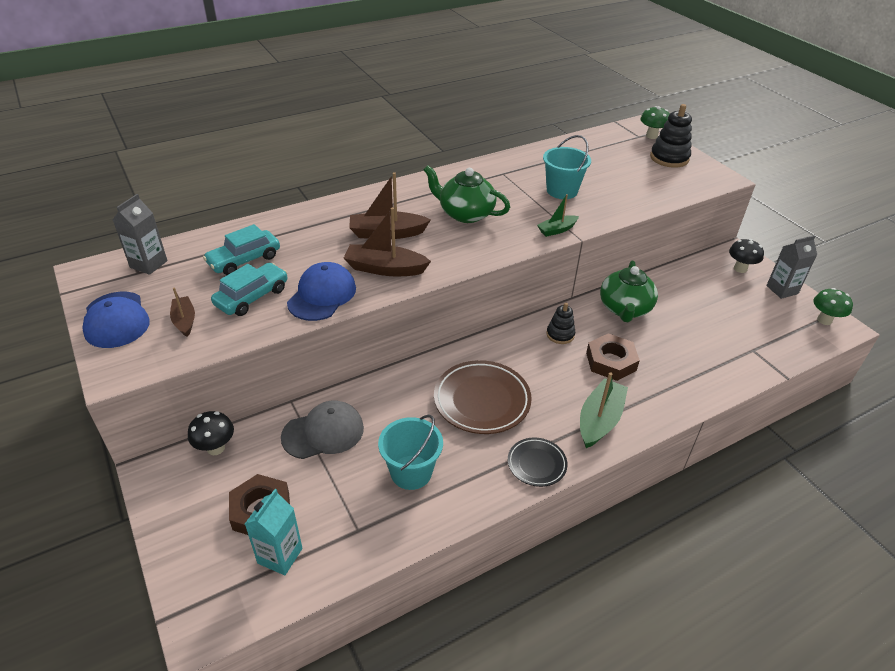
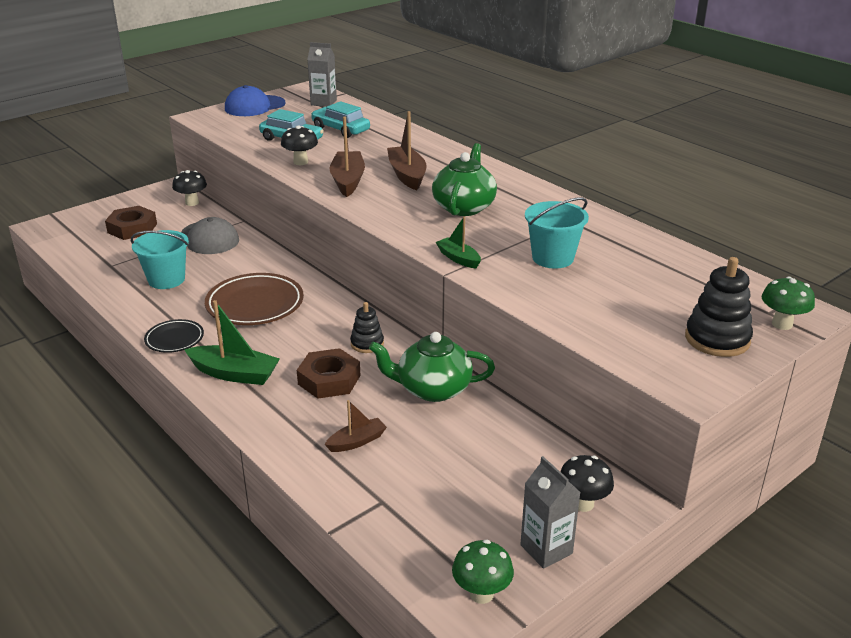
camera: 80 degrees right, 10 degrees down
brown boat [170,287,195,337] -> brown boat moved to [325,400,387,452]
turquoise carton [245,489,303,575] -> none
blue cap [287,262,356,321] -> black mushroom [281,126,318,165]

